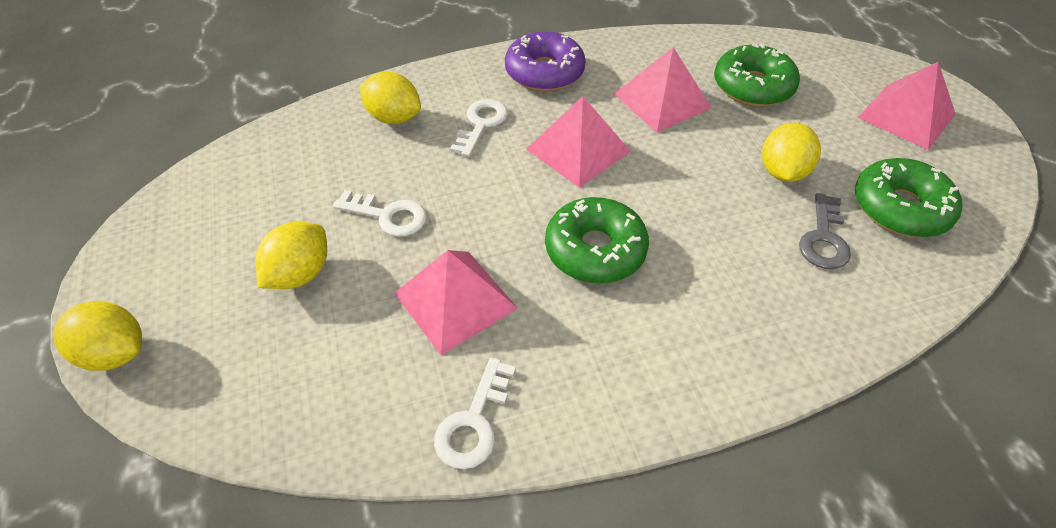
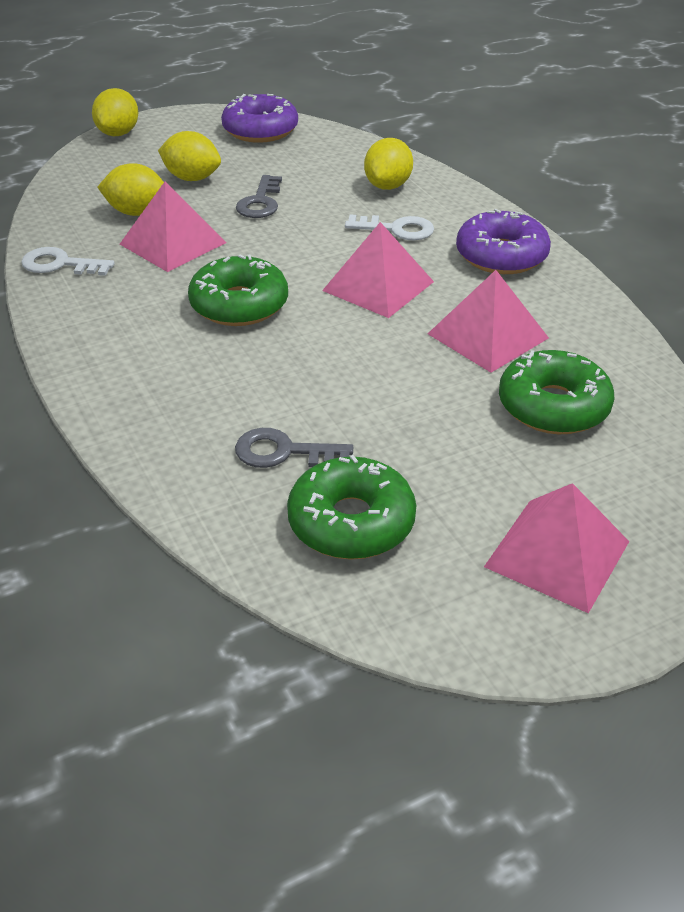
camera: 80 degrees right, 10 degrees down
white key [333,190,427,237] -> grey key [236,175,282,218]
yellow lemon [762,122,821,182] -> yellow lemon moved to [97,163,164,216]
none -> purple donut [221,94,298,143]

